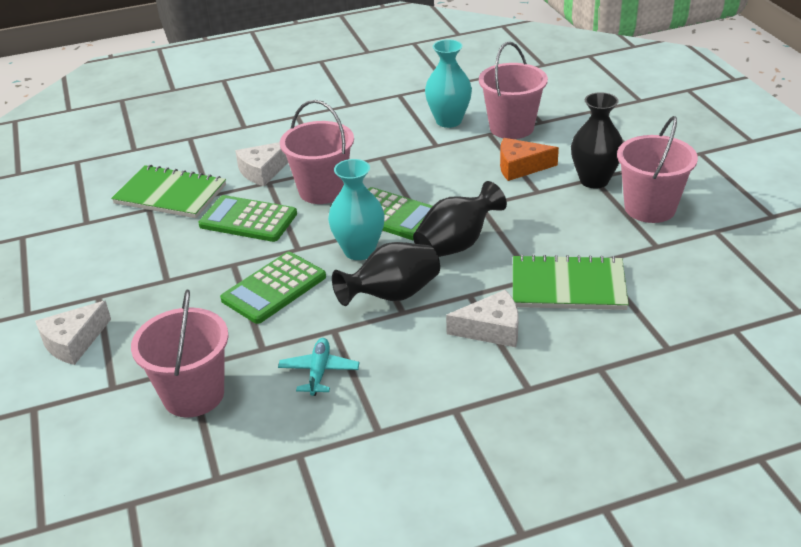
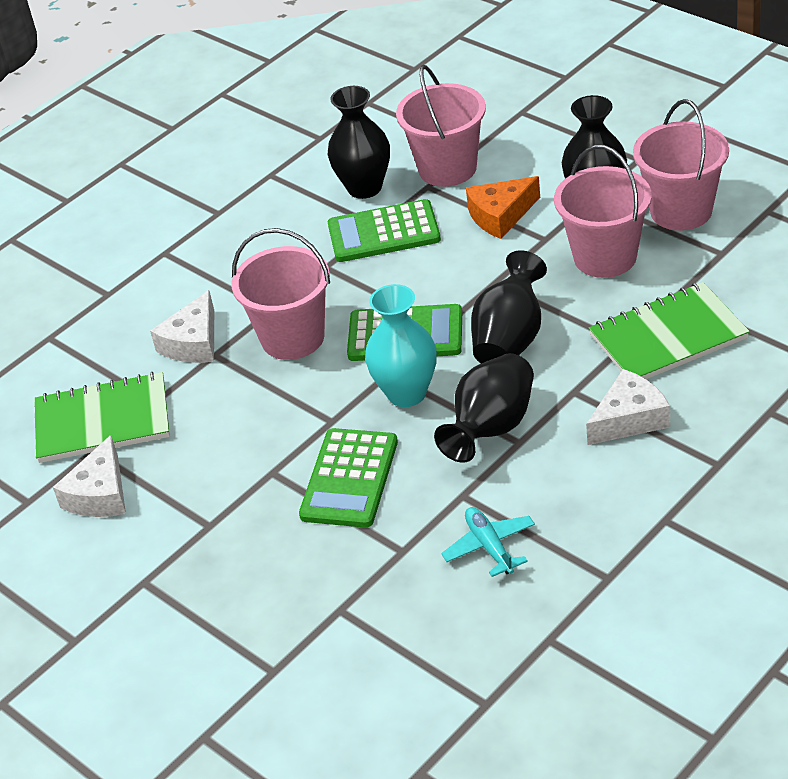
camera: 25 degrees left, 5 degrees up
white cheese [35,301,111,365] -> white cheese moved to [53,435,126,517]
pink bucket [131,290,229,417] -> pink bucket moved to [554,145,652,278]
green calculator [198,195,297,242] -> green calculator moved to [328,199,441,262]
turquoise vase [425,39,472,128] -> black vase [328,86,390,199]

